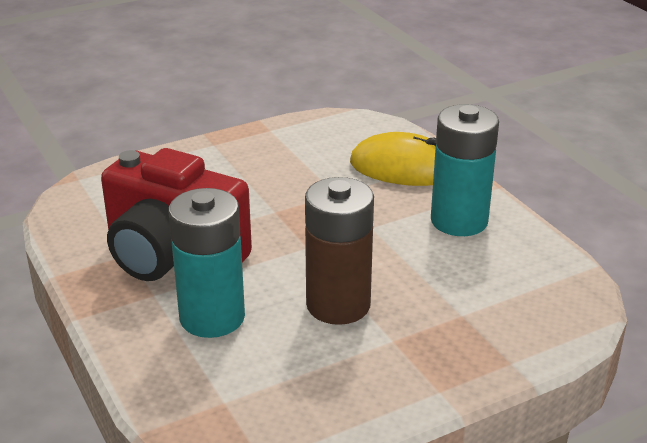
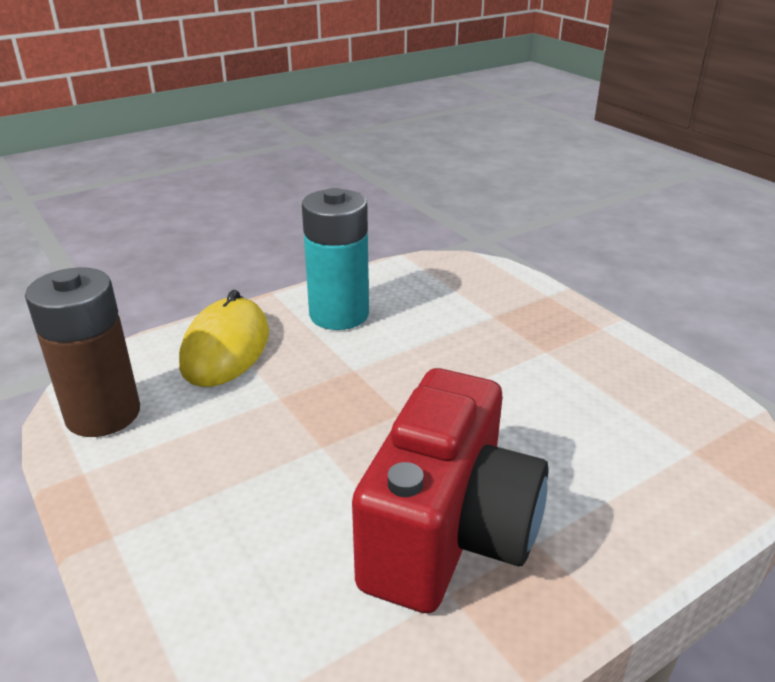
camera: 95 degrees left, 0 degrees up
turquoise battery [168,188,245,338] -> none
brown battery [305,177,374,325] -> brown battery moved to [25,268,140,437]

